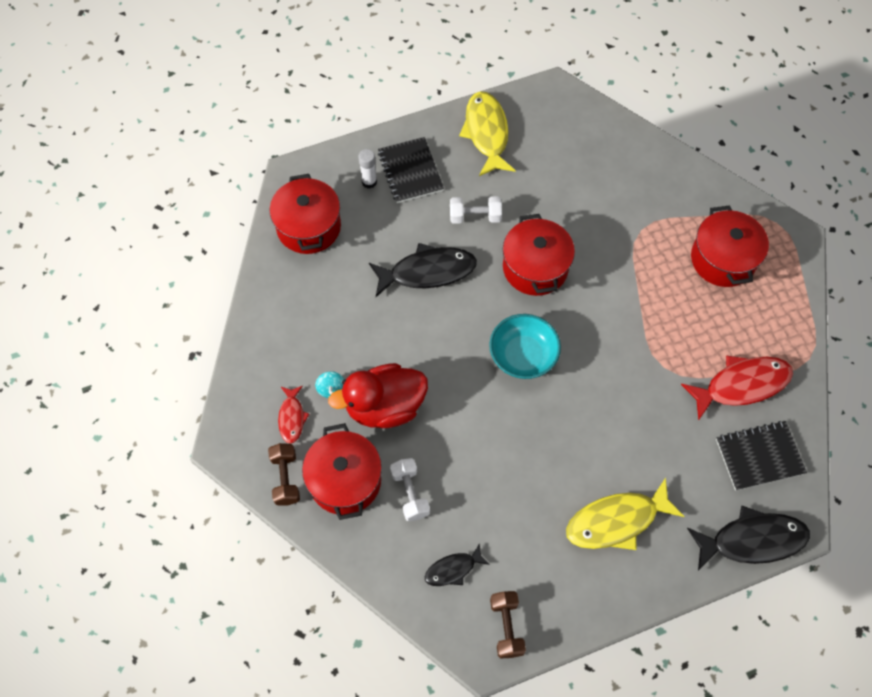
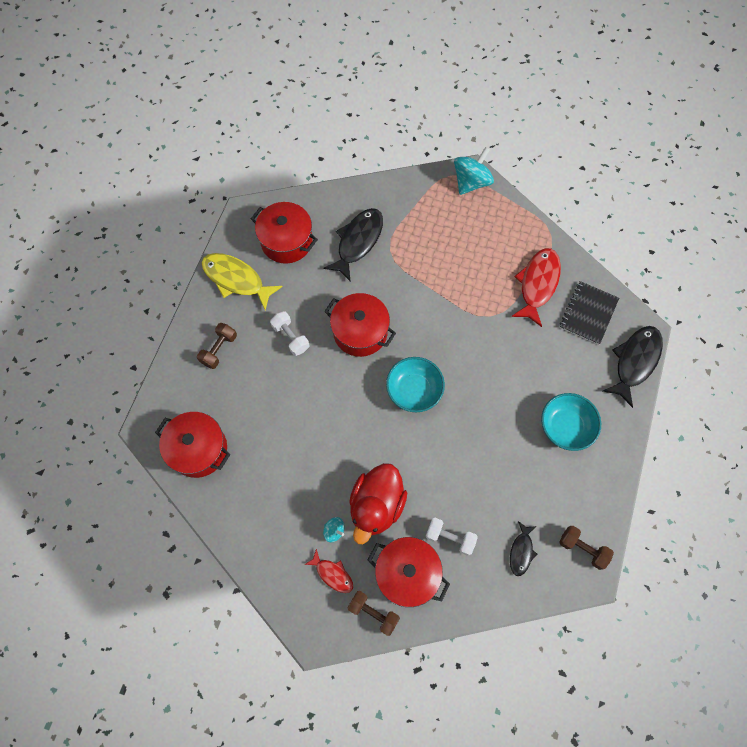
camera: 50 degrees left, 5 degrees up
white glue stick [358,149,377,189] -> none
black fish [369,243,477,297] -> black fish moved to [323,208,383,282]
black notebook [378,137,444,203] -> brown dumbbell [197,323,237,369]
white dumbbell [450,196,502,224] -> white dumbbell turned 75 degrees counterclockwise [270,311,309,356]
yellow fish [566,478,685,550] -> turquoise bowl [541,393,601,451]
red pot [691,205,769,287] -> red pot moved to [251,202,318,264]
none -> turquoise spinning top [454,147,494,195]

